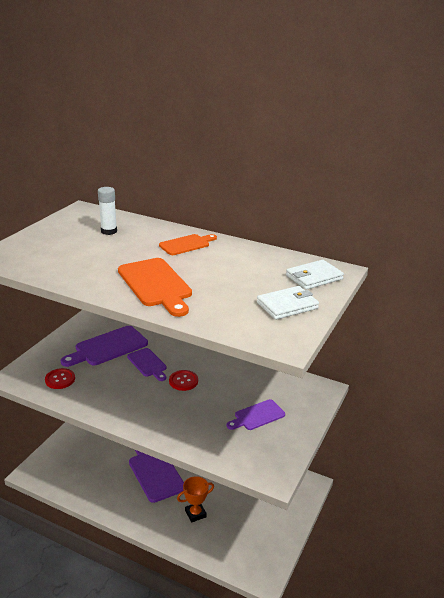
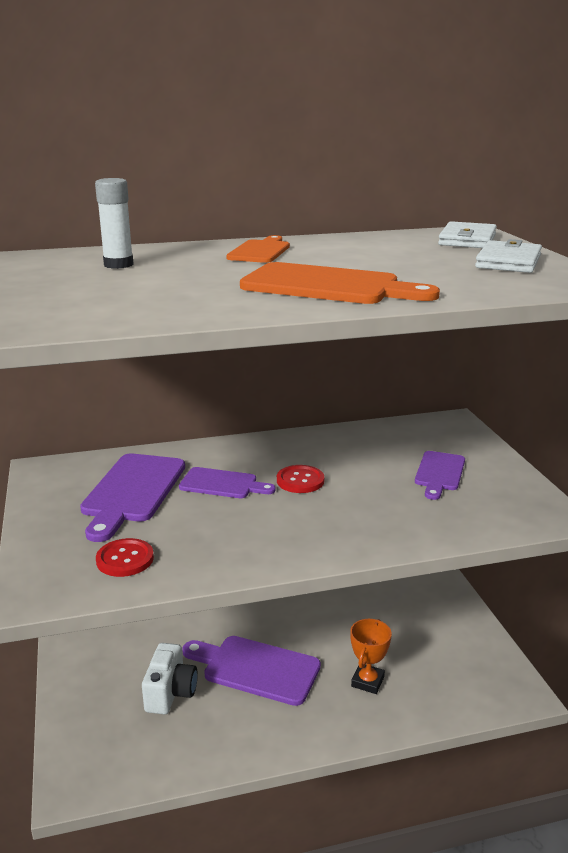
camera: 40 degrees left, 5 degrees down
none -> white camera [142,643,198,715]

